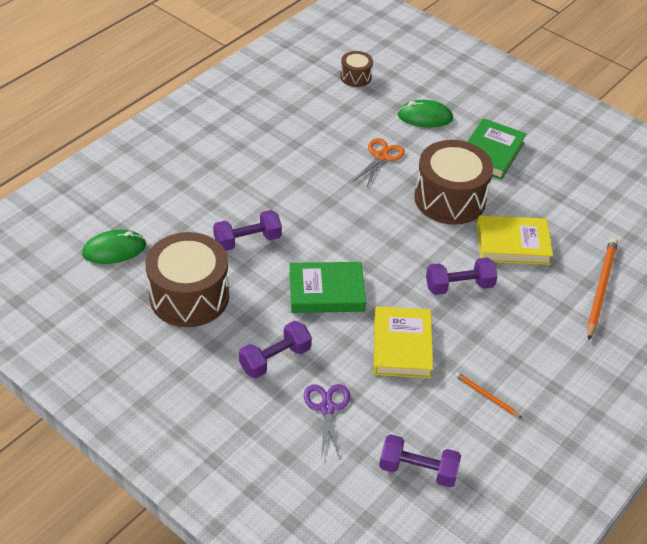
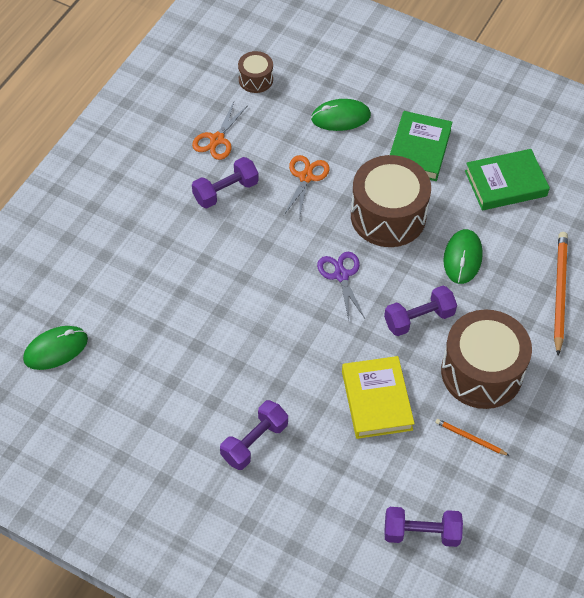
camera: 10 degrees left, 10 degrees up
brown drum [145,232,229,327] -> brown drum moved to [441,309,532,409]
purple dumbbell [213,210,282,251] -> purple dumbbell moved to [192,157,259,208]
green book [289,262,366,313] -> green book moved to [465,149,550,210]
purple scissors [304,384,350,459] -> purple scissors moved to [317,252,365,321]
yellow book [477,215,553,265] -> green mouse [443,229,483,284]
none -> orange scissors [192,102,248,160]

